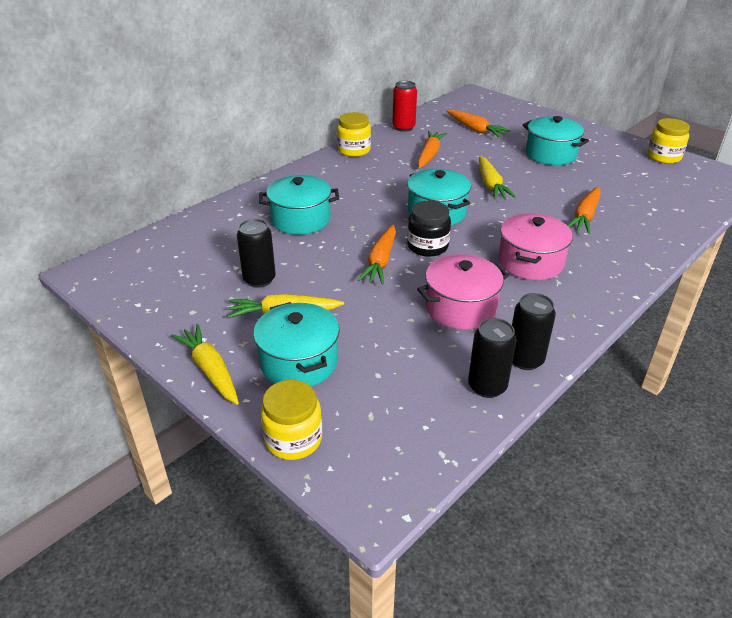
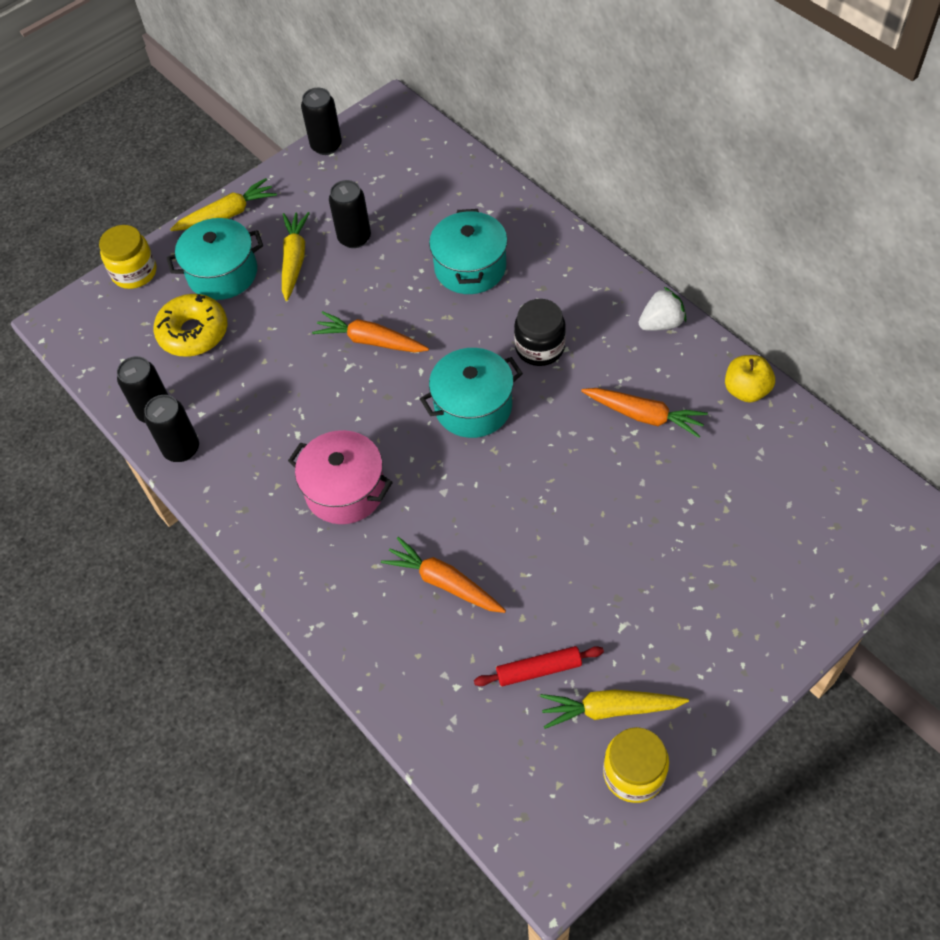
camera: 100 degrees right, 20 degrees up
yellow jar [337,112,371,157] -> white strawberry [638,287,686,331]
red can [392,81,417,132] -> yellow apple [725,355,775,403]
black jar [407,201,451,257] -> black jar moved to [514,299,566,366]
pink pot [417,254,509,330] -> none
orange carrot [447,110,511,137] -> none
yellow carrot [479,156,516,199] -> yellow carrot moved to [540,690,689,729]
turquoise pot [523,116,589,165] -> none
none -> yellow donut [154,294,227,357]
none -> black can [301,88,342,155]
none -> red rolling pin [474,646,604,686]

